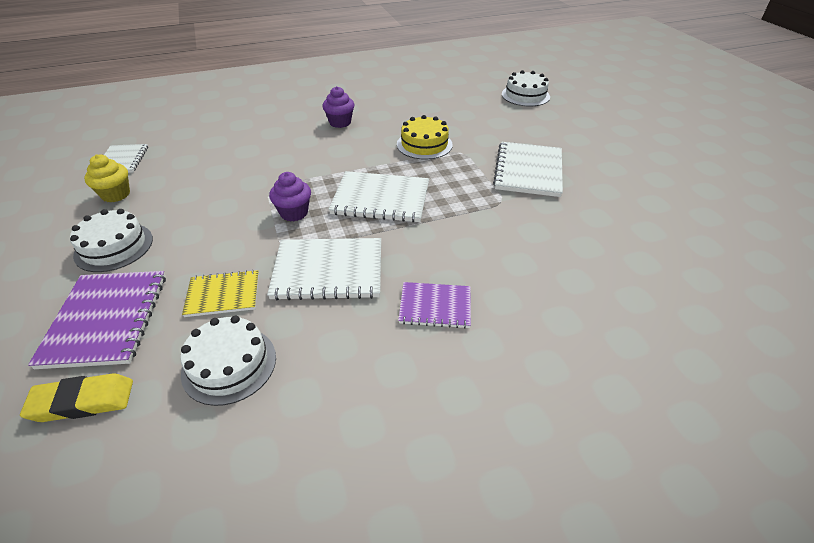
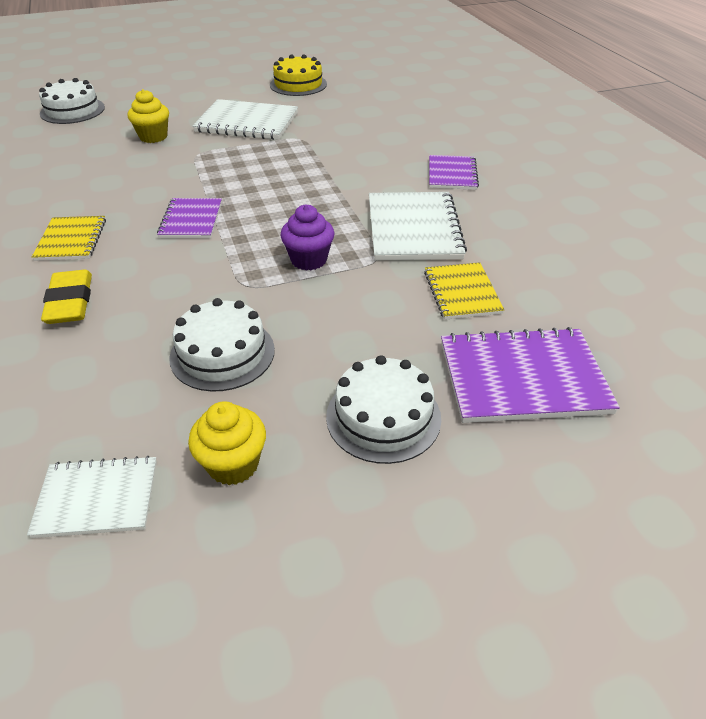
camera: 90 degrees left, 0 degrees up
yellow eraser [20,373,133,422] -> yellow eraser moved to [41,270,92,324]
white cake [180,316,276,406] -> white cake moved to [169,298,275,392]
purple cupcake [322,86,355,128] -> yellow notebook [32,216,106,261]
white notebook [329,171,429,222] -> none
yellow cake [397,115,452,160] -> yellow cake moved to [270,54,327,96]
none -> yellow cupcake [128,89,169,143]
none -> purple notebook [157,198,222,238]

